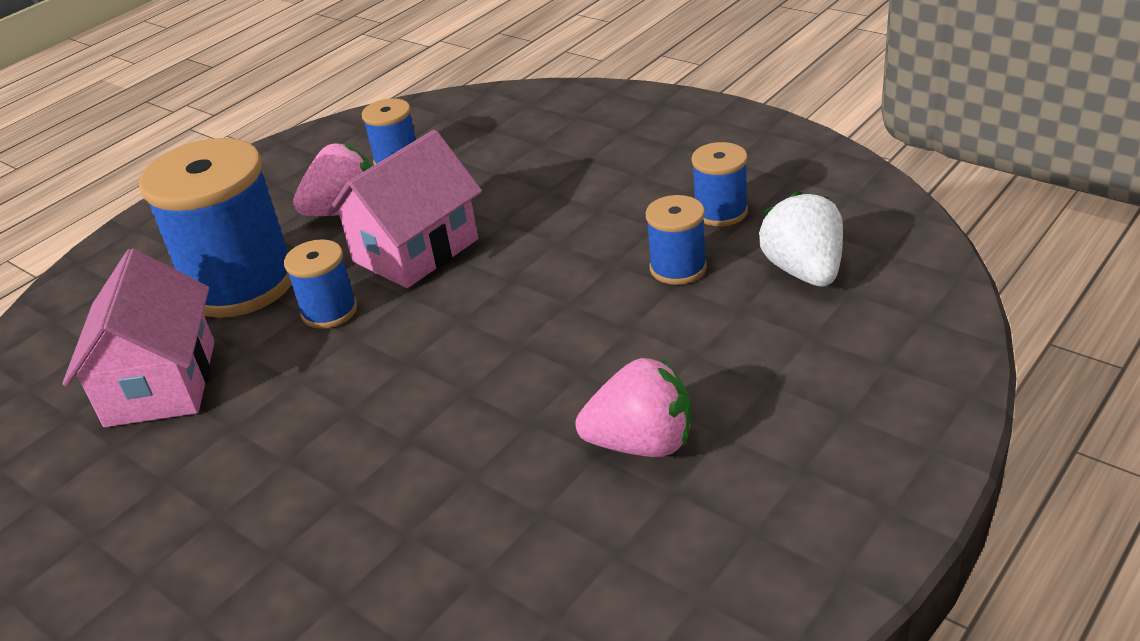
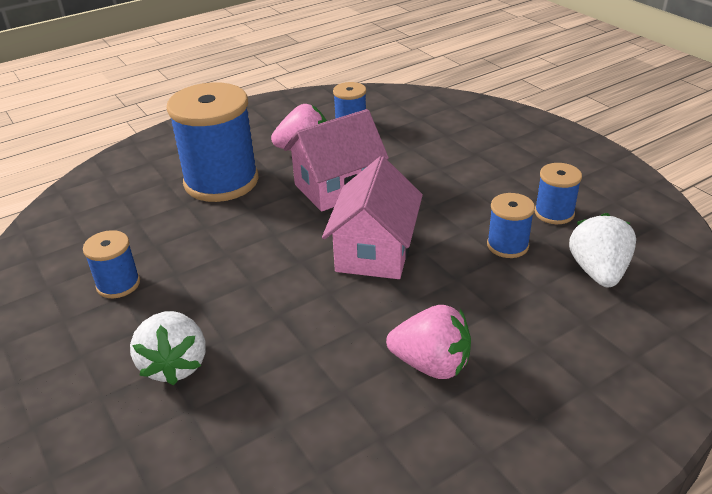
camera: 15 degrees right, 0 degrees up
pink house [62,248,214,427] -> pink house moved to [322,156,423,279]
blue spool [284,239,357,329] -> blue spool moved to [83,230,140,298]
none -> white strawberry [130,311,205,385]

